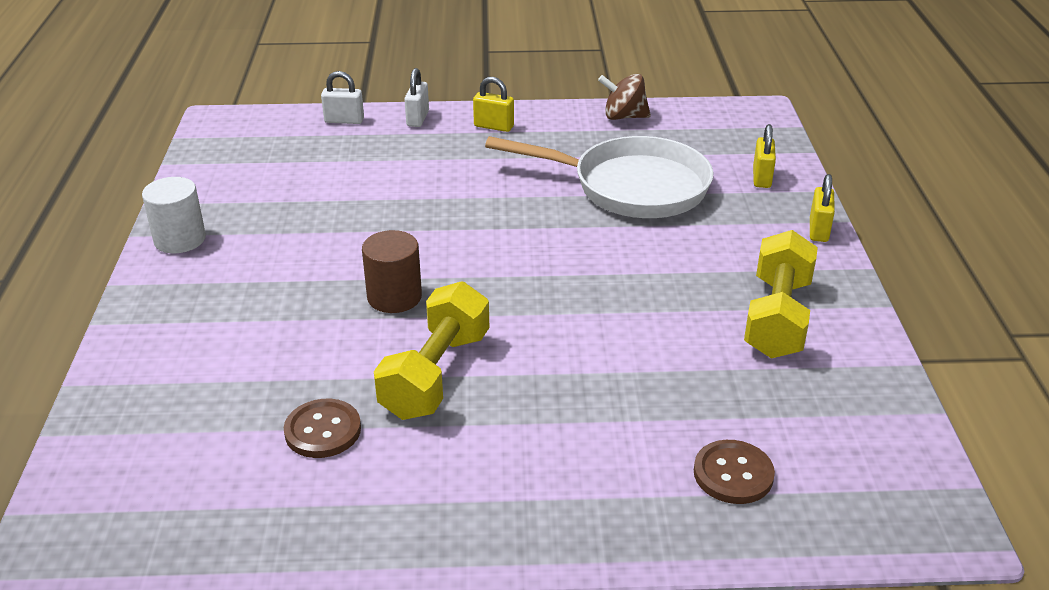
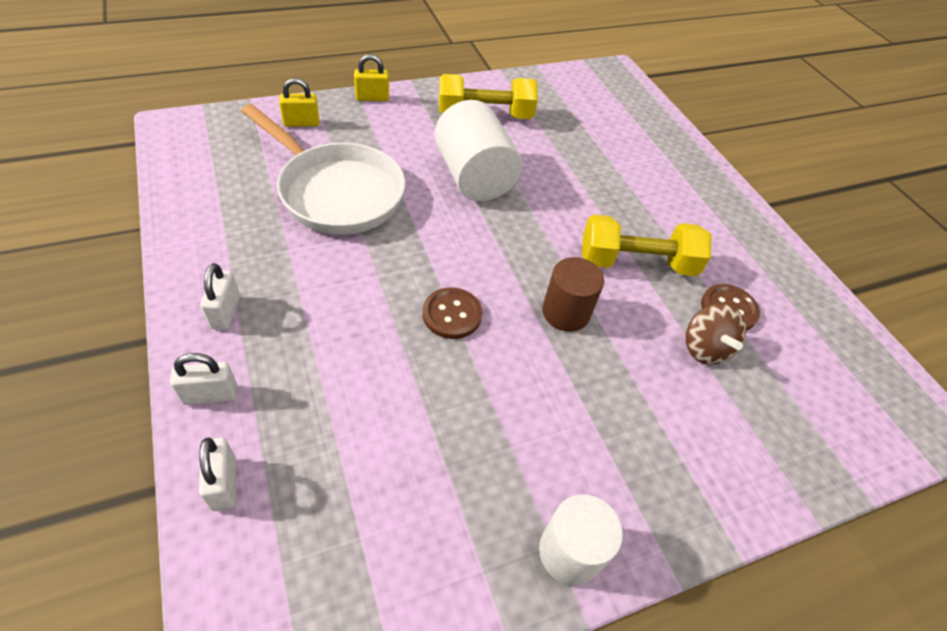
camera: 115 degrees left, 15 degrees up
yellow padlock [473,77,514,132] -> white padlock [200,263,240,330]
white pan [485,136,714,218] -> white pan turned 135 degrees clockwise [241,104,405,235]
brown spinning top [598,74,651,120] -> brown spinning top moved to [686,303,746,365]
brown button [694,440,775,504] -> brown button moved to [423,287,482,339]
none -> white cylinder [434,100,522,201]

